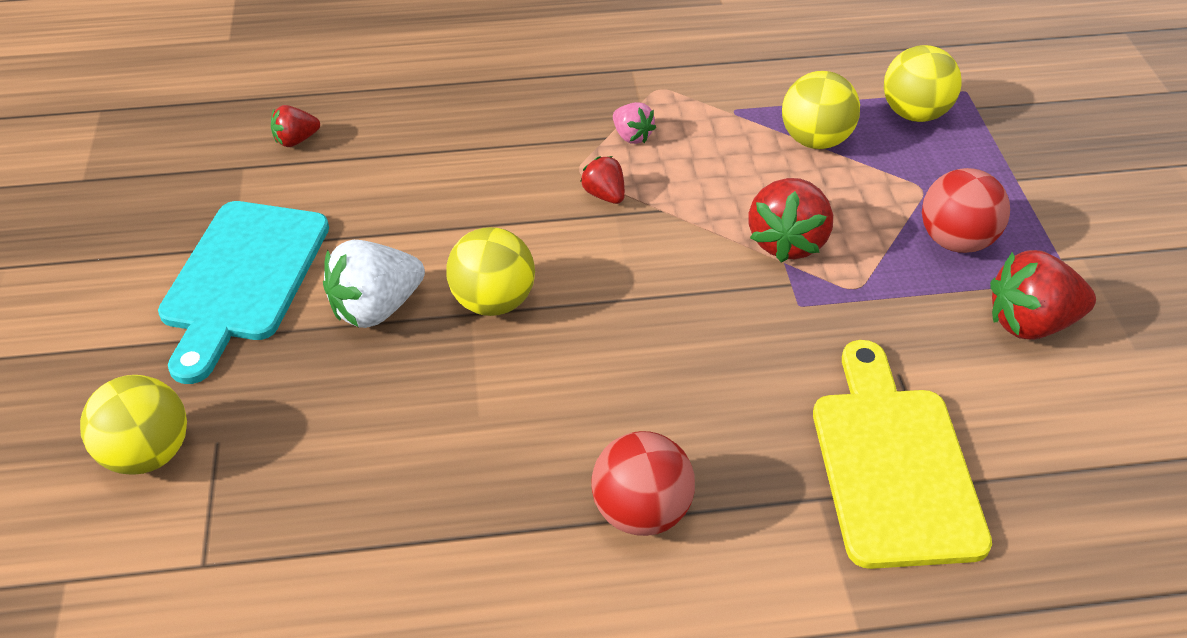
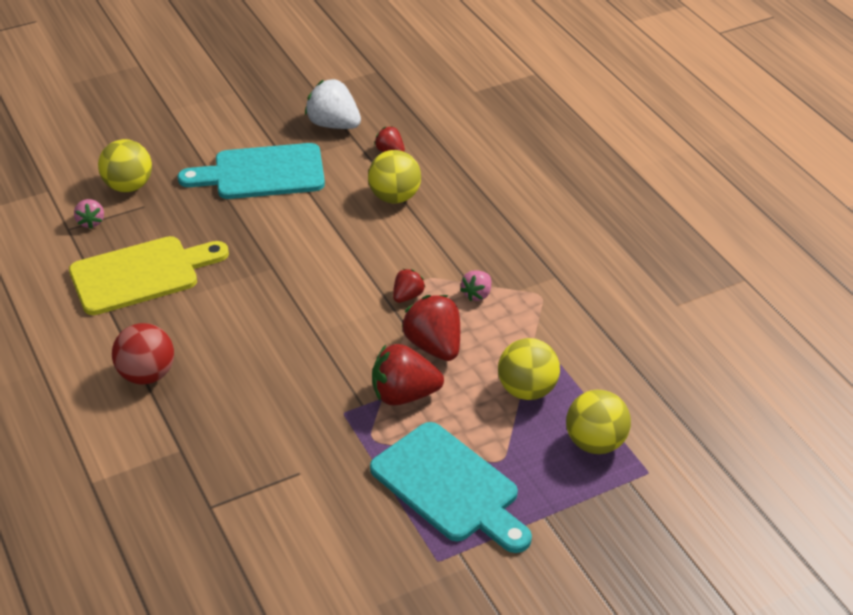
camera: 70 degrees right, 5 degrees down
white strawberry [323,240,425,328] -> white strawberry moved to [305,79,361,129]
yellow ball [446,227,535,316] -> yellow ball moved to [368,150,421,204]
yellow cutting board [813,340,992,569] -> yellow cutting board moved to [69,236,229,315]
red ball [922,168,1010,253] -> turquoise cutting board [370,422,532,553]
red strawberry [990,250,1096,340] -> red strawberry moved to [402,295,460,361]
none -> pink strawberry [74,199,104,229]

